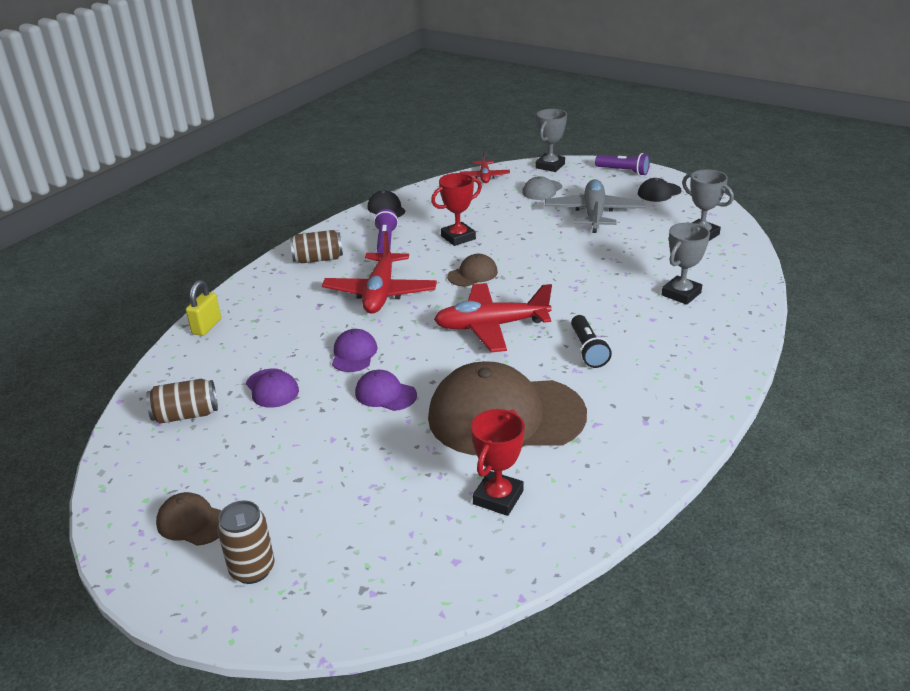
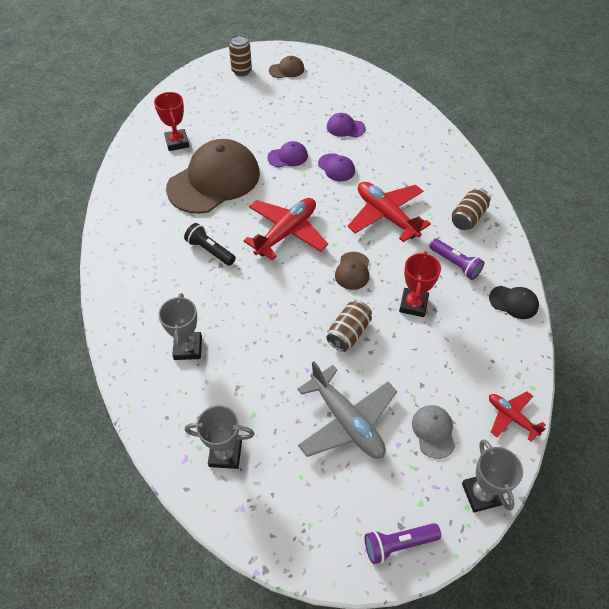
camera: 135 degrees right, 20 degrees up
brown can [146,379,218,424] -> brown can moved to [326,300,372,352]
yellow padlock [186,280,221,336] -> none
black cap [638,178,682,202] -> none

